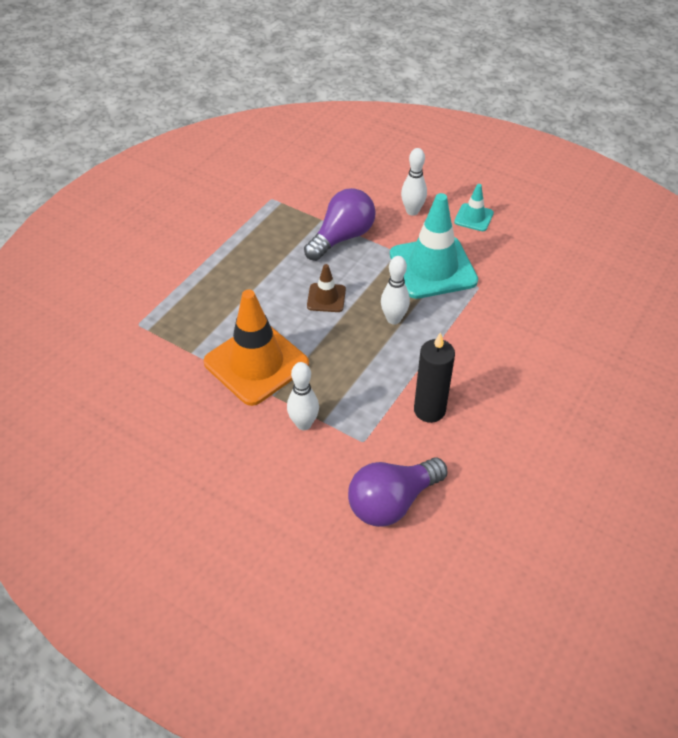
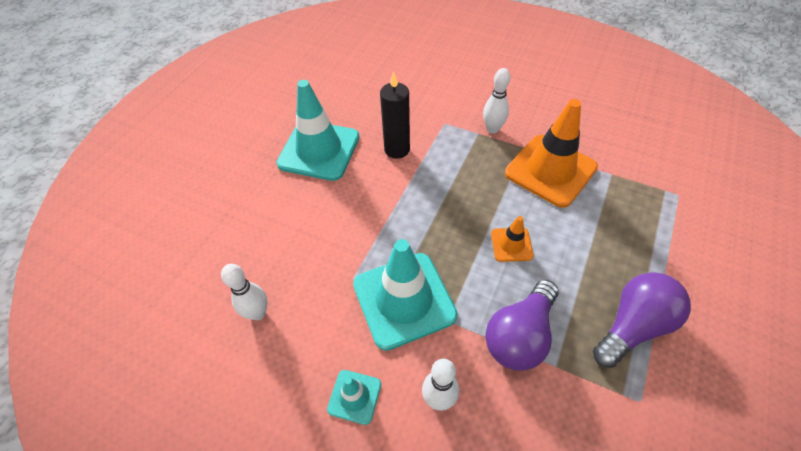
camera: 175 degrees right, 5 degrees up
brown traffic cone [307,264,346,312] -> orange traffic cone [491,216,534,262]
purple light bulb [348,457,448,527] -> purple light bulb moved to [593,272,691,368]
white bowling pin [381,256,410,325] -> white bowling pin moved to [221,264,268,321]
none -> turquoise traffic cone [277,80,359,181]

